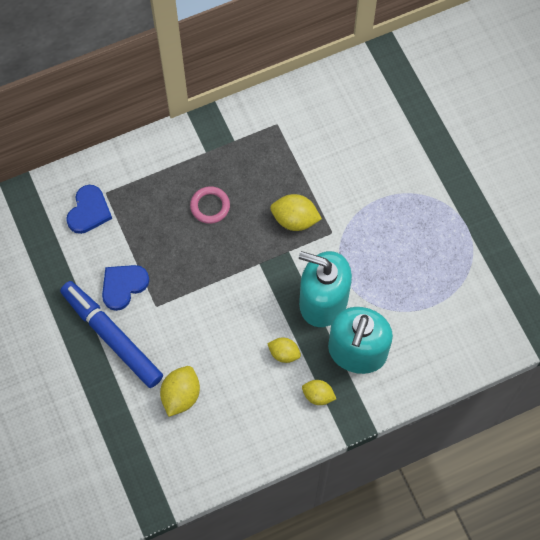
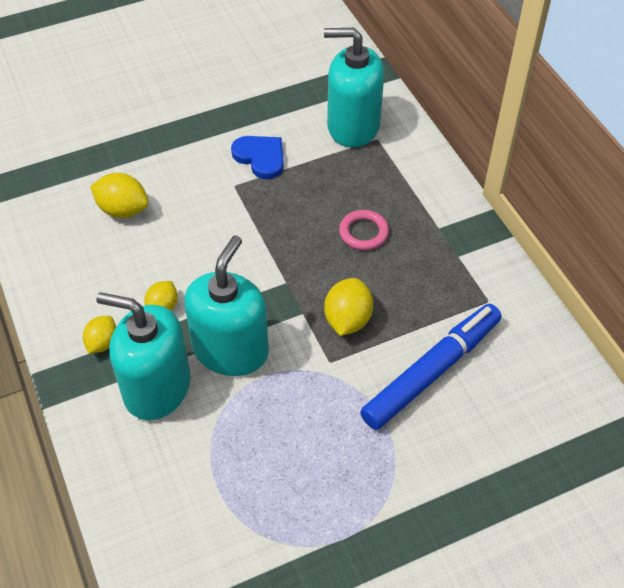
camera: 90 degrees right, 15 degrees down
blue marker [60,281,163,388] -> blue marker moved to [360,304,501,430]
blue heart [66,185,112,234] -> turquoise soap dispenser [324,28,384,148]

